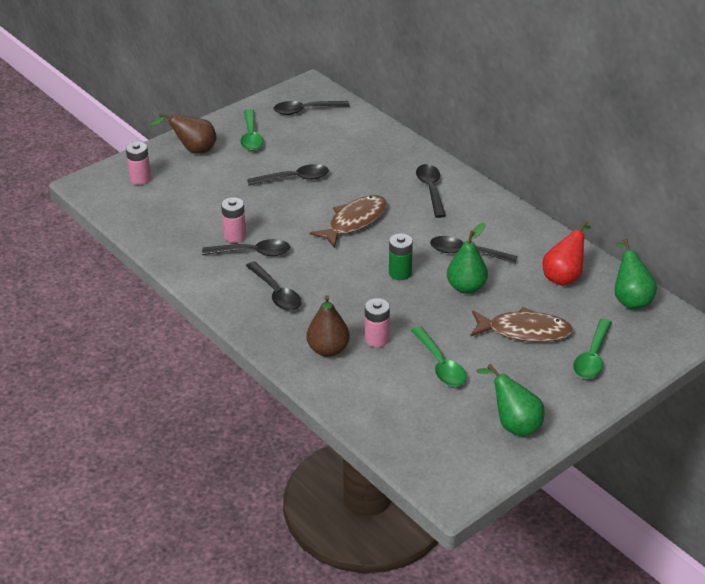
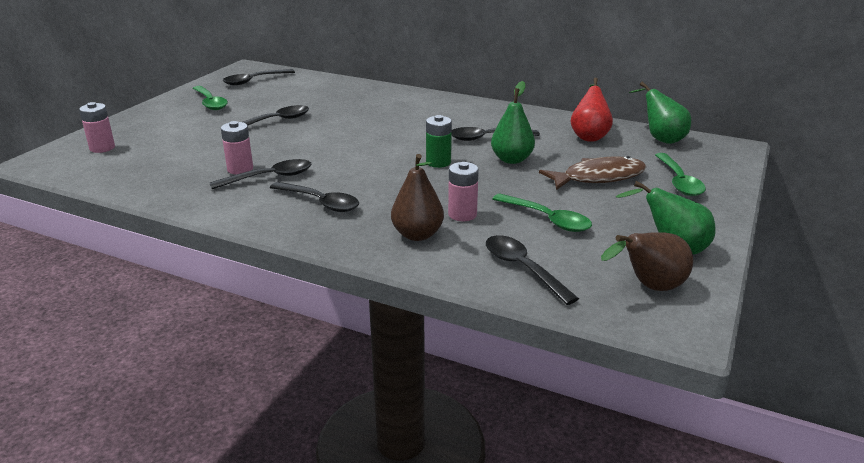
camera: 25 degrees left, 10 degrees down
brown pear [150,113,217,154] -> brown pear moved to [601,232,693,291]
brown fish [310,195,387,248] -> none
black spoon [416,164,446,218] -> black spoon moved to [486,235,579,305]

